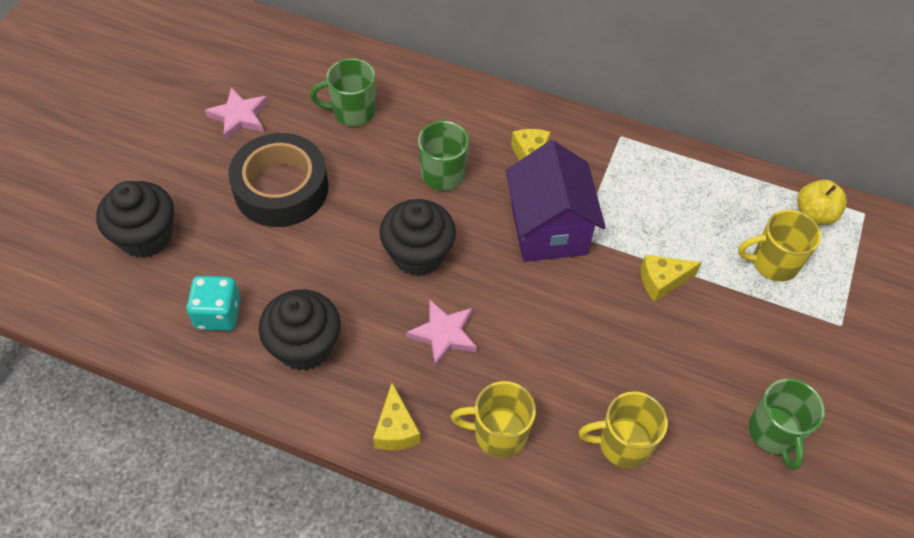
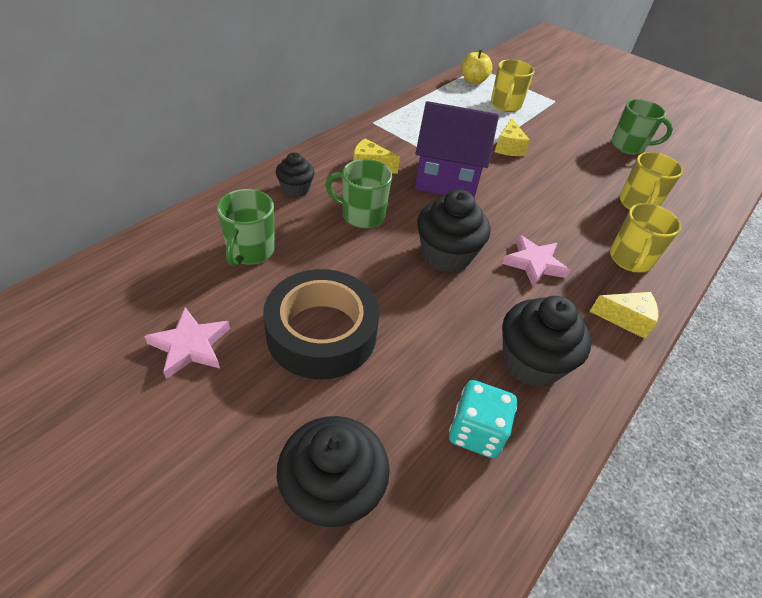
camera: 75 degrees left, 10 degrees down
none -> black cupcake [276,152,315,197]

